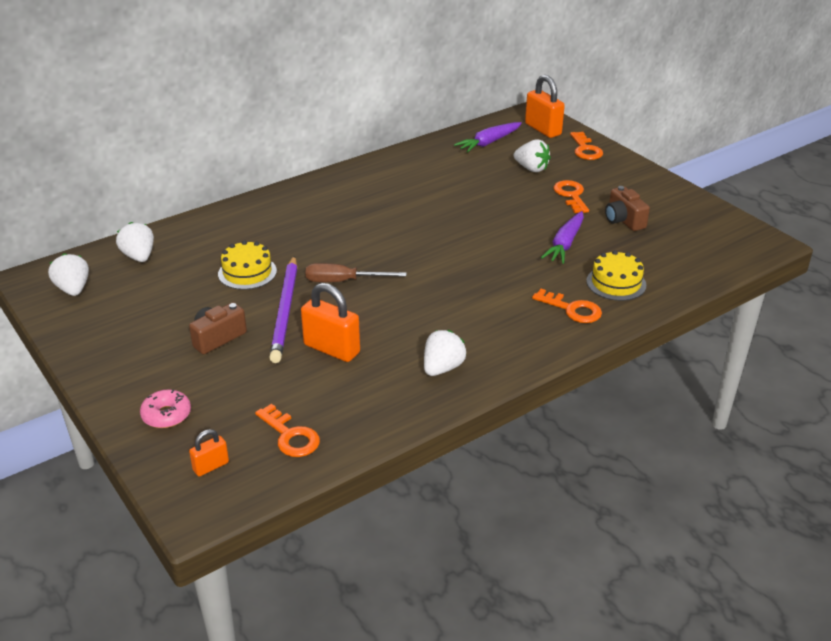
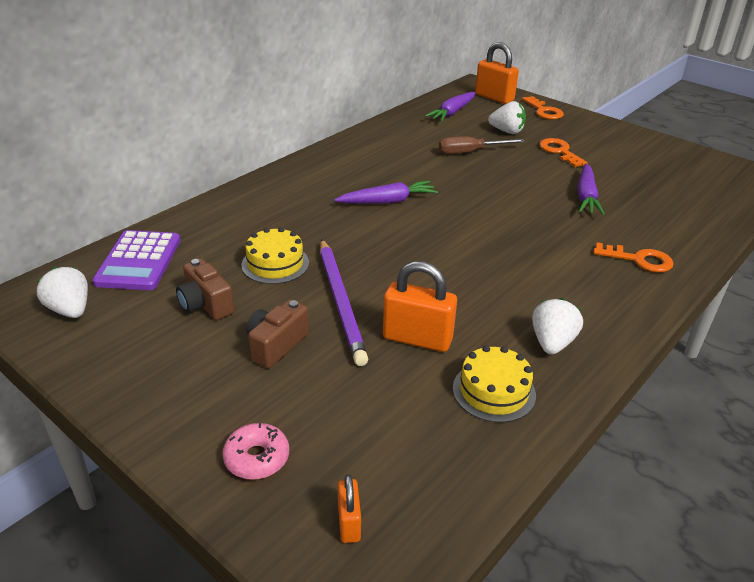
camera: 15 degrees left, 0 degrees up
white strawberry [116,222,154,262] -> purple calculator [92,230,180,290]
orange padlock [189,429,229,476] -> orange padlock turned 45 degrees counterclockwise [338,474,361,543]
orange key [255,404,320,457] -> none
brown screwdriver [306,263,407,282] -> brown screwdriver moved to [439,137,525,154]
yellow cake [586,250,646,301] -> yellow cake moved to [453,345,536,423]
brown camera [605,186,650,231] -> brown camera moved to [176,258,234,320]
none -> purple carrot [334,181,438,204]

